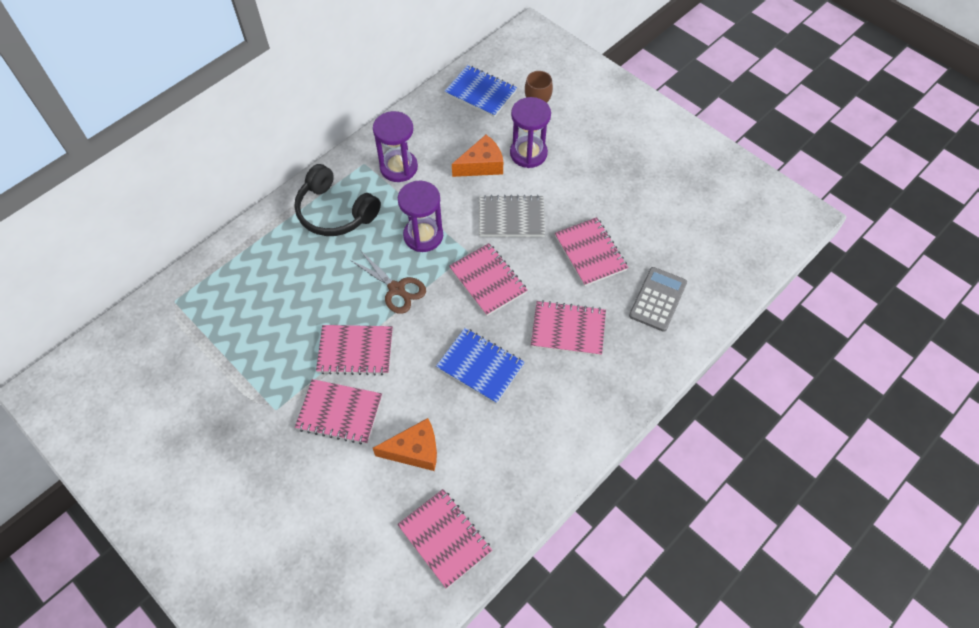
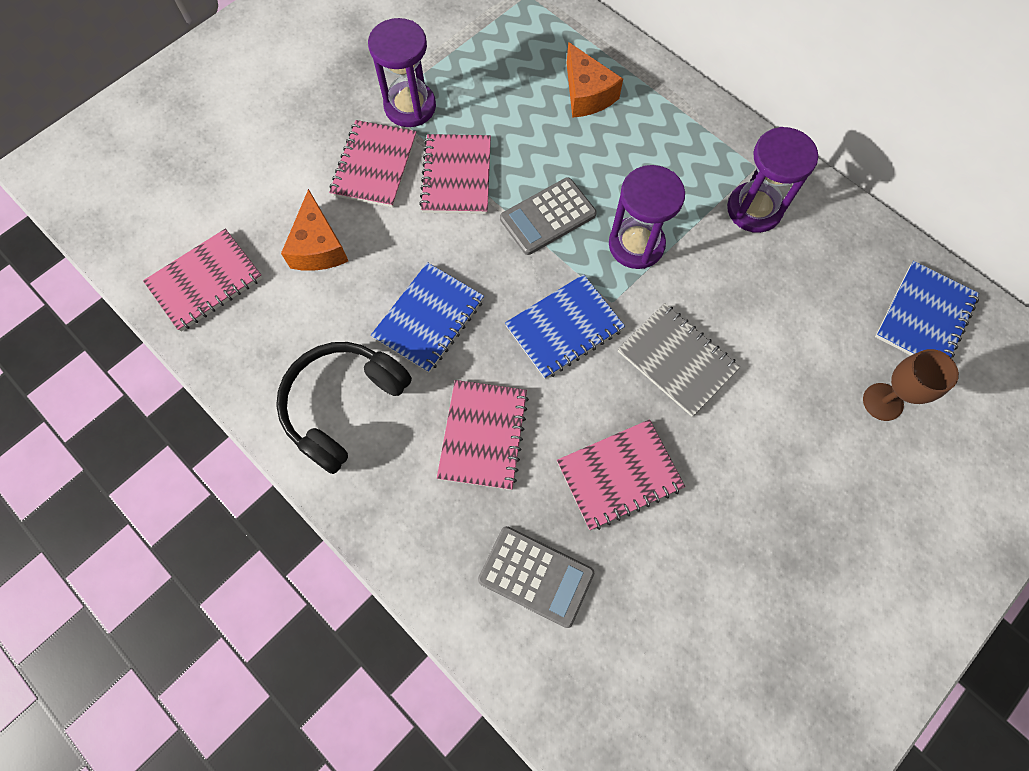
camera: 90 degrees right, 10 degrees up
black headphones [294,164,381,236] -> black headphones moved to [276,342,412,474]
brown scissors [350,250,426,314] -> grey calculator [500,177,597,255]
pink notebook [449,243,528,316] -> blue notebook [505,274,625,379]
orange cheese [452,135,503,177] -> orange cheese moved to [567,42,623,118]
grey notebook [479,195,545,237] -> grey notebook turned 45 degrees counterclockwise [618,303,740,417]
purple hourglass [510,97,551,168] -> purple hourglass moved to [368,18,436,127]

